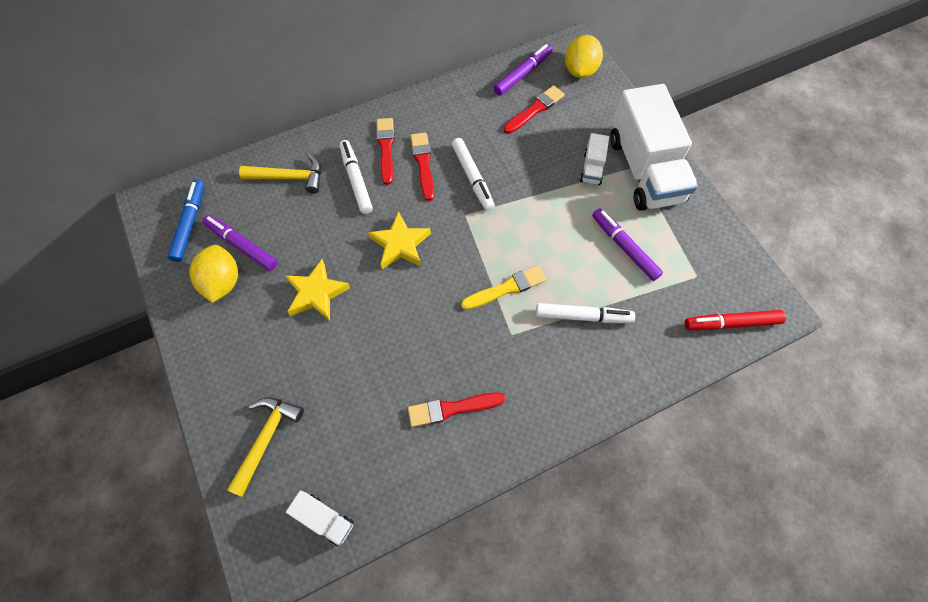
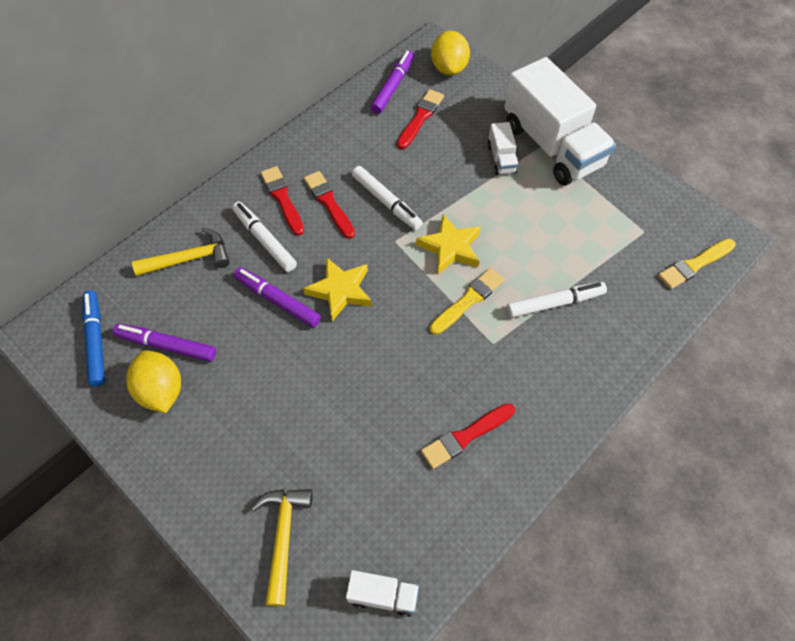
camera: 20 degrees left, 5 degrees down
yellow star [286,259,350,321] -> yellow star moved to [416,214,481,274]
purple marker [592,208,663,281] -> purple marker moved to [234,267,321,327]
red marker [685,310,786,330] -> yellow brush [658,239,736,289]

